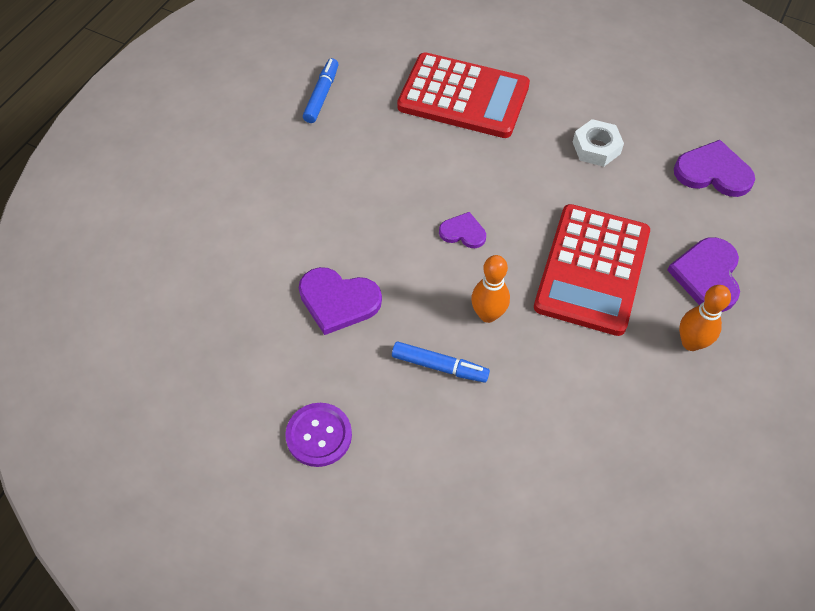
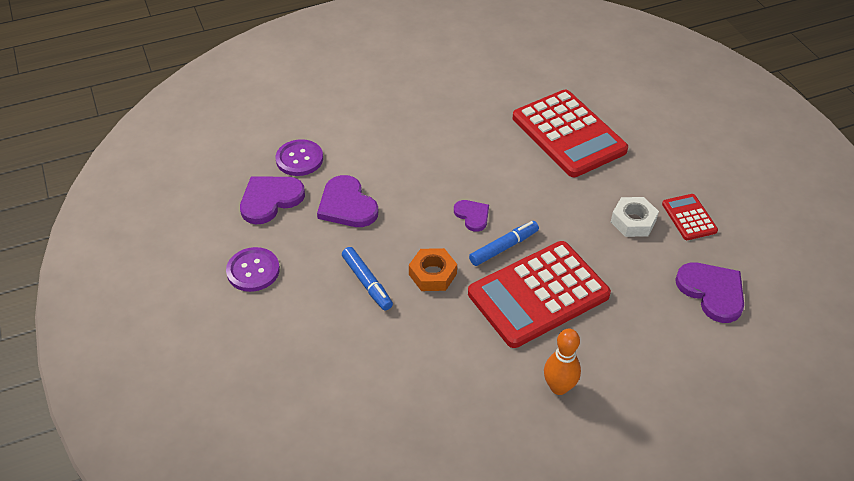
camera: 40 degrees right, 10 degrees down
blue marker [303,58,338,123] -> blue marker moved to [469,221,539,266]
orange bowling pin [471,255,510,323] -> orange nut [409,248,457,291]
purple heart [667,237,740,312] -> purple heart moved to [240,177,305,224]
none -> purple button [276,139,323,176]
none -> red calculator [662,194,718,240]

